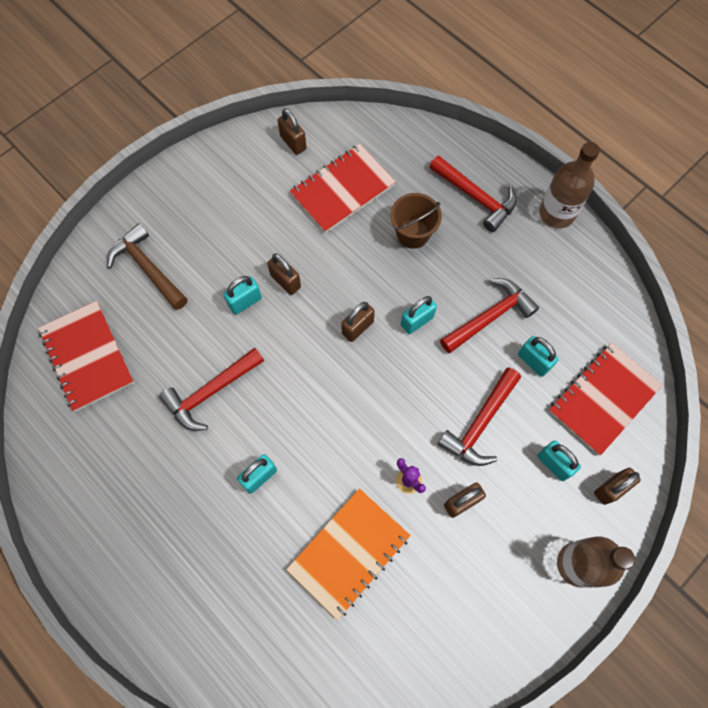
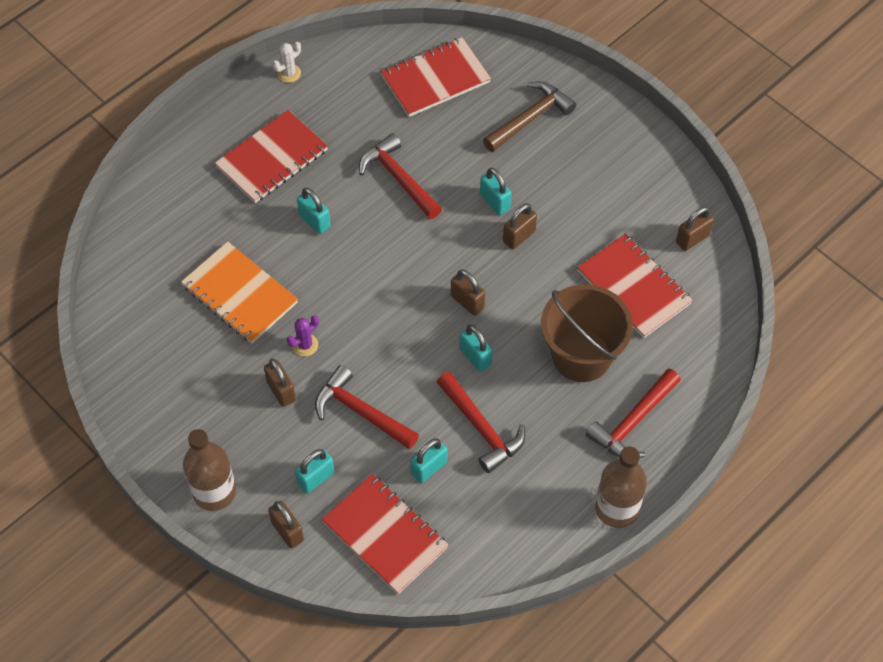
camera: 90 degrees right, 10 degrees down
brown bucket [390,193,442,249] -> brown bucket [541,284,633,382], size x1.61
none -> red notebook [215,110,328,203]
none -> white cactus [273,42,301,83]

